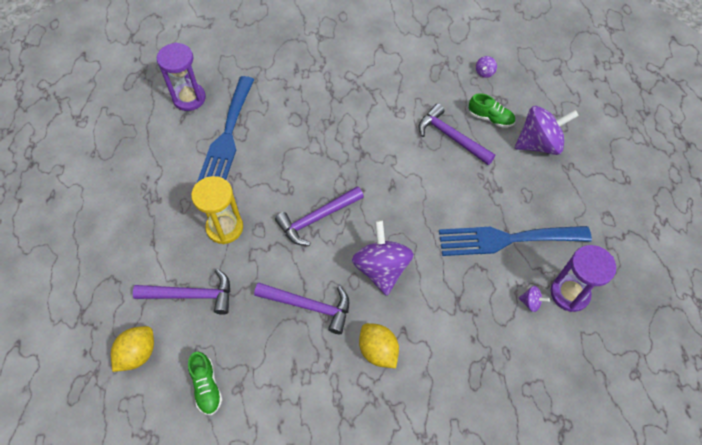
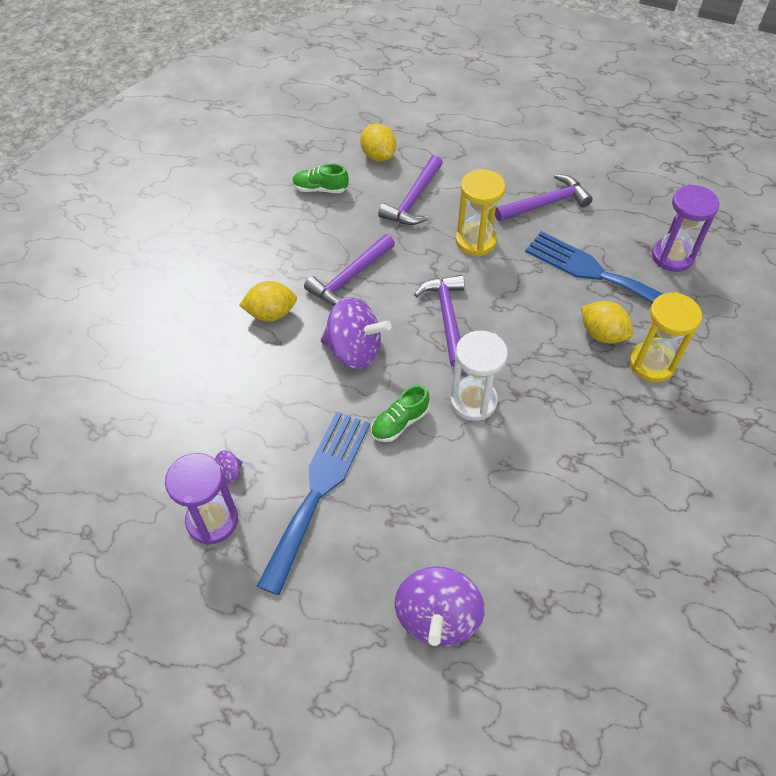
camera: 115 degrees right, 5 degrees down
purple hammer [419,104,495,165] -> purple hammer moved to [495,174,593,221]
green shoe [469,93,515,128] -> green shoe moved to [371,385,429,442]
purple spinning top [476,56,497,78] -> none
none -> white hourglass [450,331,508,421]
none -> yellow lemon [581,301,633,344]
none -> yellow hourglass [629,292,702,382]

